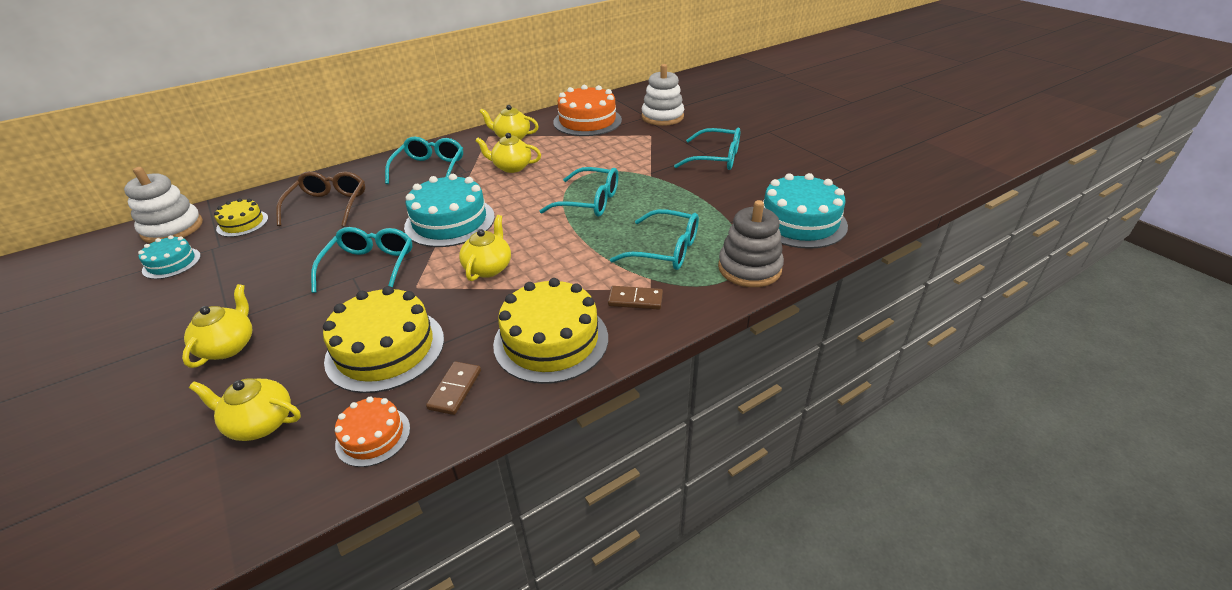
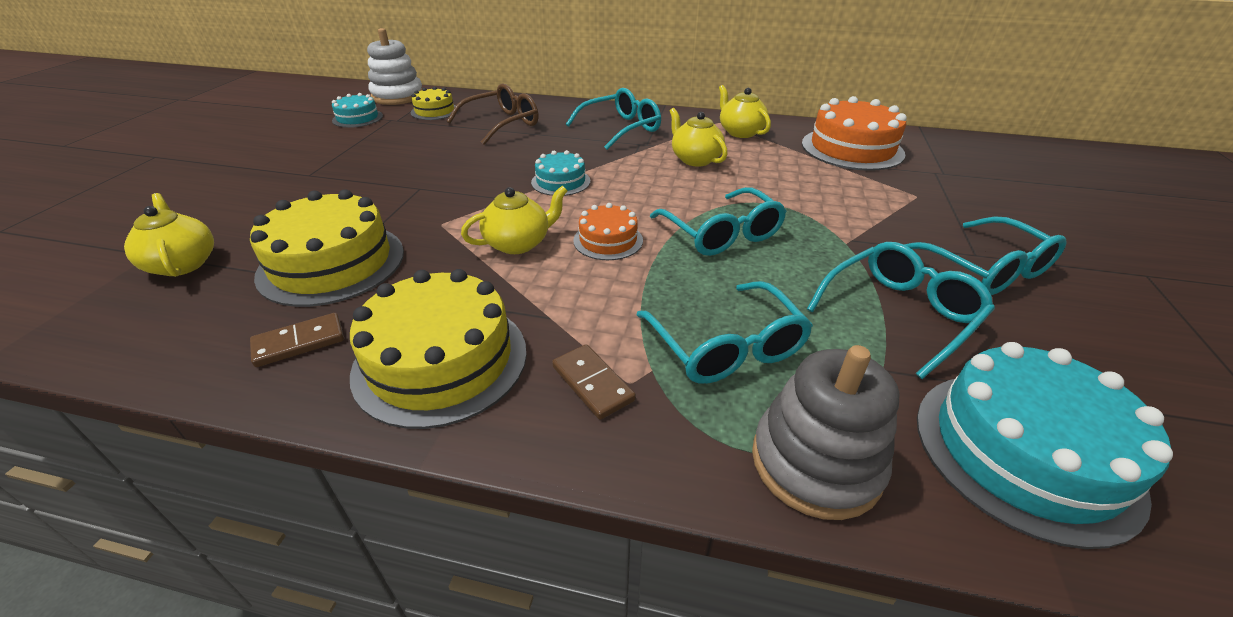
camera: 45 degrees right, 0 degrees up
yellow teapot [182,284,252,368] -> none
turquoise glasses [311,227,412,293] -> turquoise glasses moved to [807,242,995,379]
orange cake [335,397,410,467] -> orange cake moved to [573,203,643,260]
turquoise cake [404,174,495,247] -> turquoise cake [531,150,590,196], size x0.54
white stacking toy [642,64,684,126] -> none

